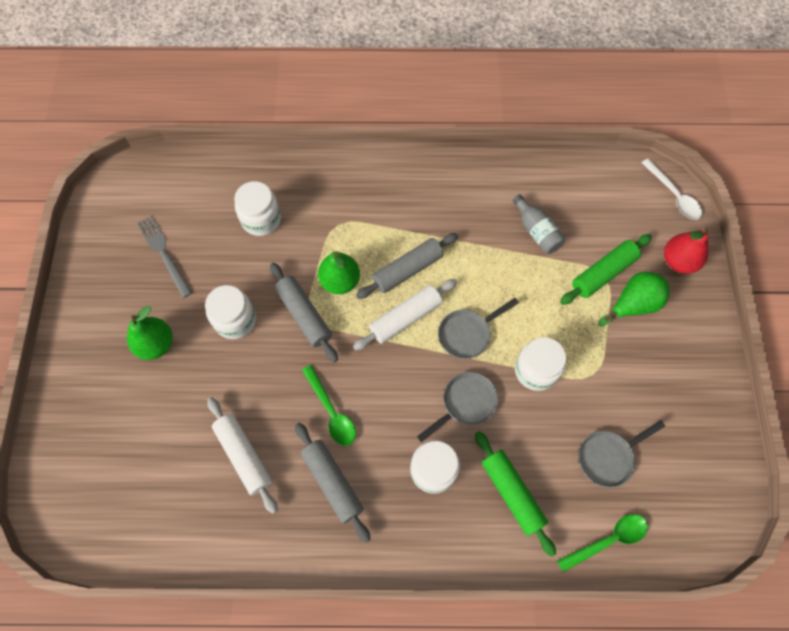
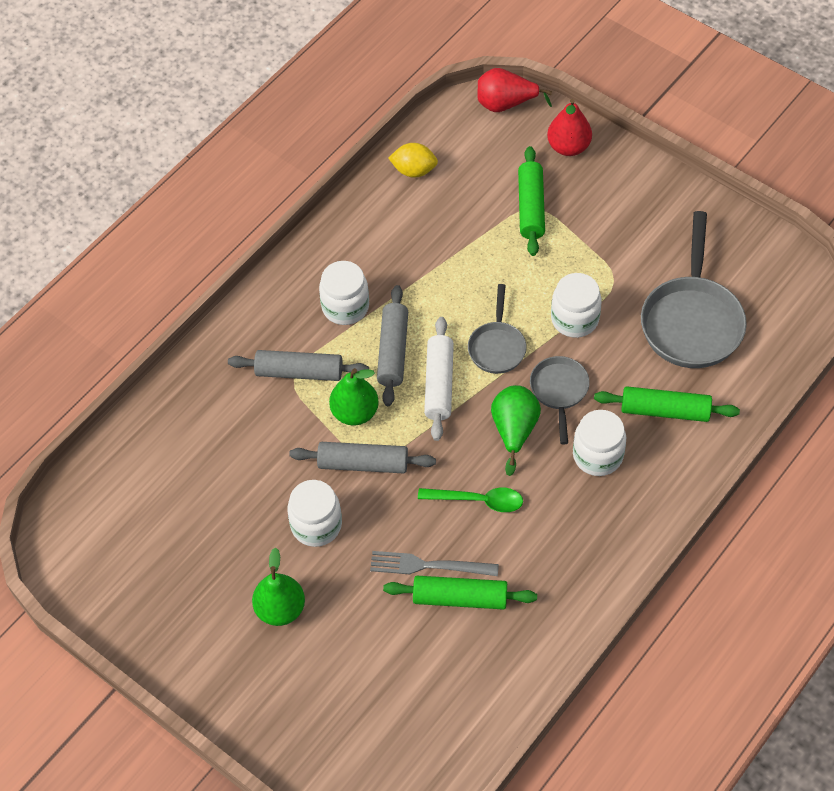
camera: 50 degrees left, 10 degrees down
grey fork [137,216,192,298] -> grey fork moved to [370,551,499,576]
white rolling pin [208,397,278,514] -> green rolling pin [383,576,537,610]
white jar [234,181,281,236] -> white jar moved to [319,261,369,325]
grey rolling pin [295,423,371,543] -> grey rolling pin moved to [228,350,369,381]
grey bottle [513,194,565,254] -> none
green spoon [557,514,648,572] -> none
grey pan [579,420,665,488] -> grey pan [641,211,747,368], size x1.79
green pear [598,272,670,327] -> green pear moved to [491,385,541,476]
white spoon [642,158,702,220] -> red pear [478,68,552,112]
none -> yellow lemon [388,143,438,178]

